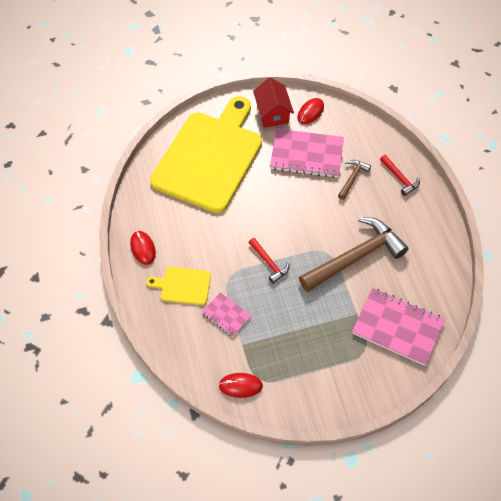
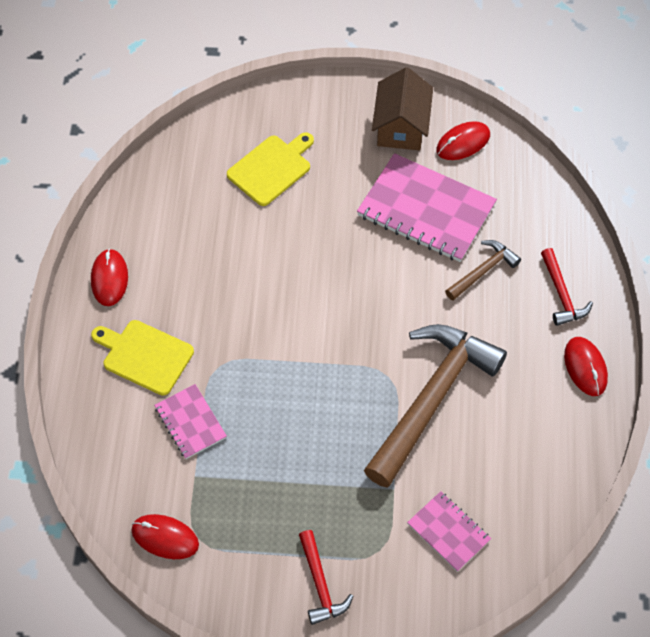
camera: 20 degrees right, 0 degrees up
yellow cutting board [150,96,262,213] -> yellow cutting board [227,132,314,206], size x0.42
red hammer [248,238,290,283] -> red hammer moved to [299,530,353,625]
red house [253,77,294,128] -> brown house [372,67,433,150]
brown hammer [299,217,409,292] -> brown hammer turned 45 degrees counterclockwise [364,324,507,488]
pink notebook [352,288,445,366] -> pink notebook [407,491,491,572], size x0.53
none -> red mouse [564,337,608,396]

